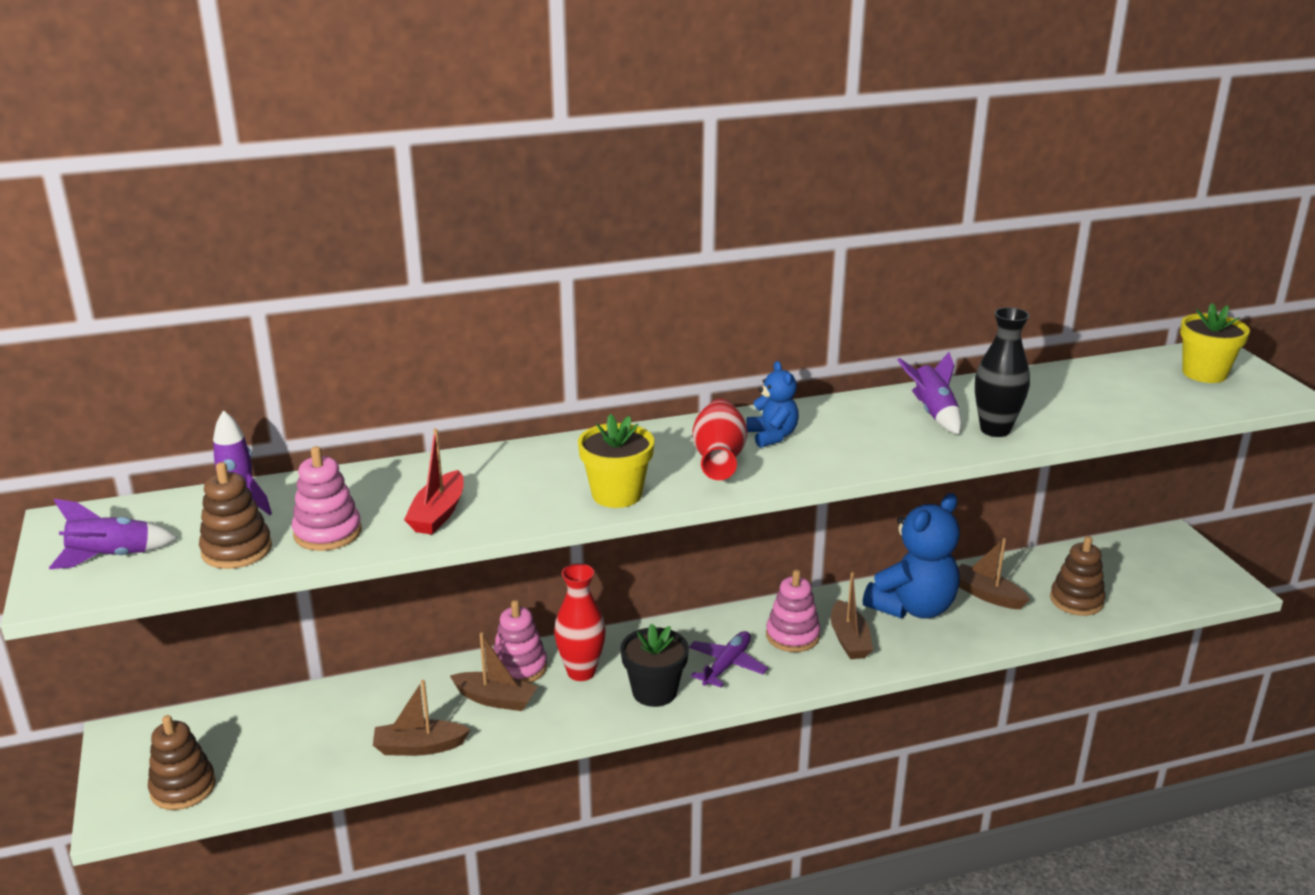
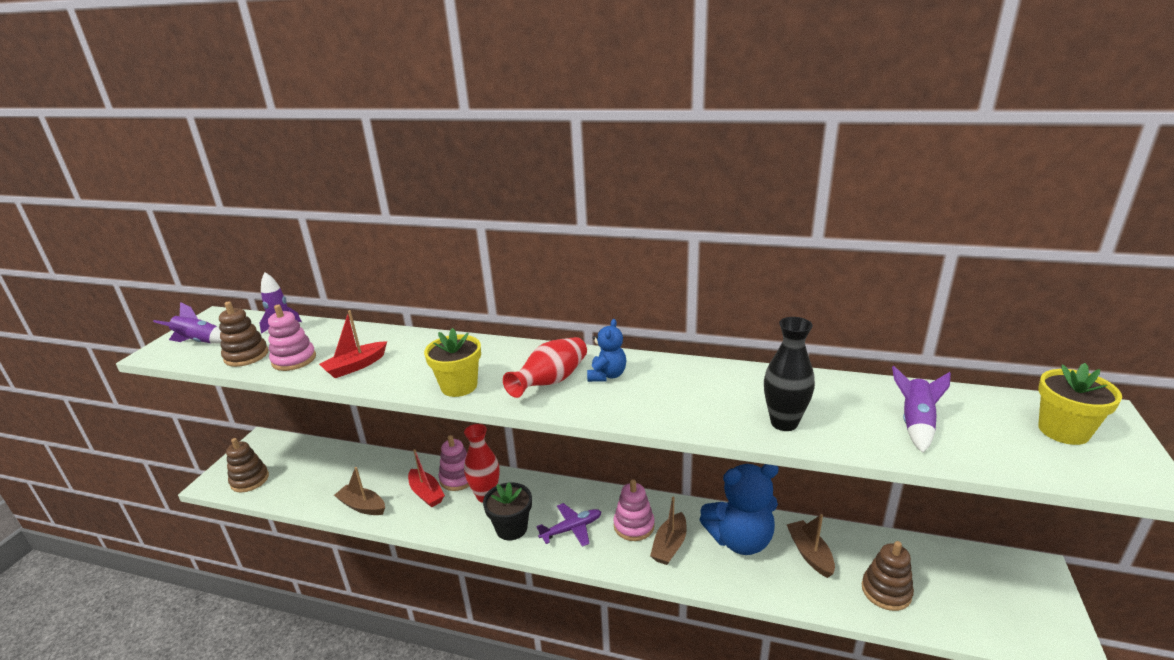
camera: 35 degrees right, 0 degrees up
brown boat [450,633,538,711] -> red boat [408,449,445,508]
purple rocket [897,352,962,434] -> purple rocket moved to [892,366,951,453]

